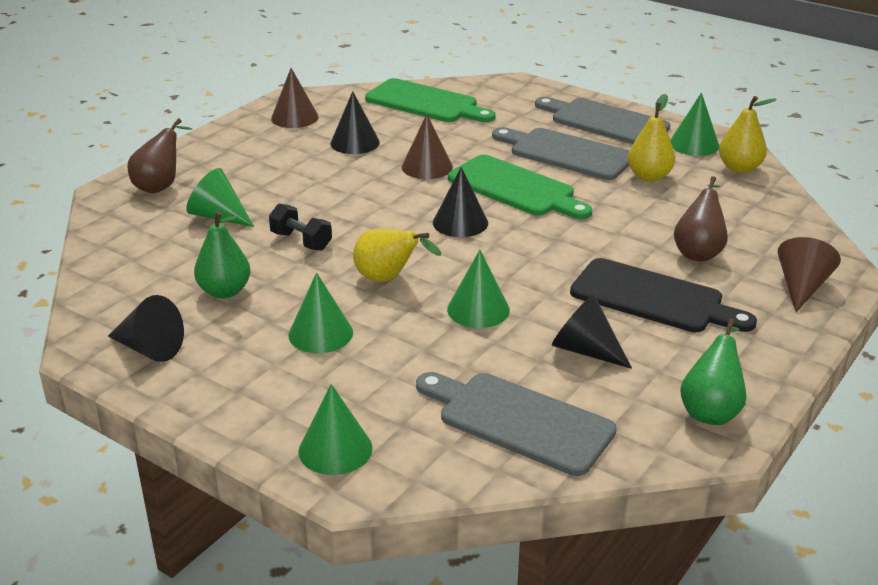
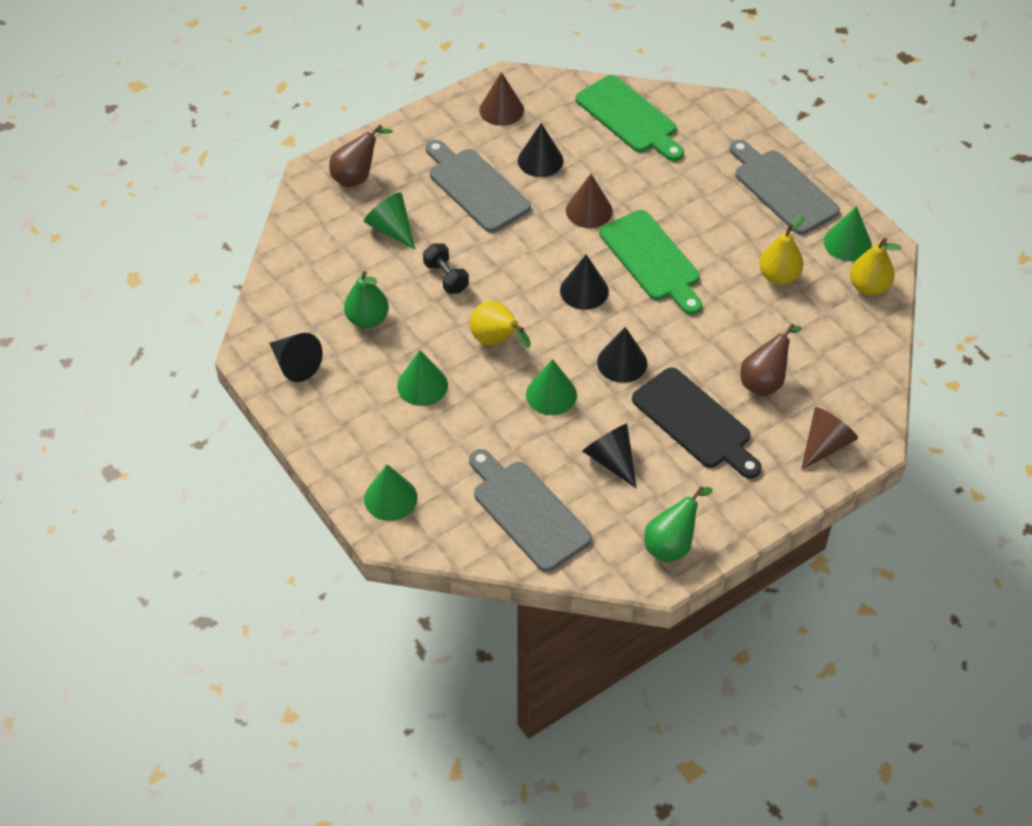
camera: 20 degrees right, 20 degrees up
grey cutting board [492,127,630,180] -> grey cutting board moved to [426,140,531,232]
none -> black cone [597,327,647,383]

